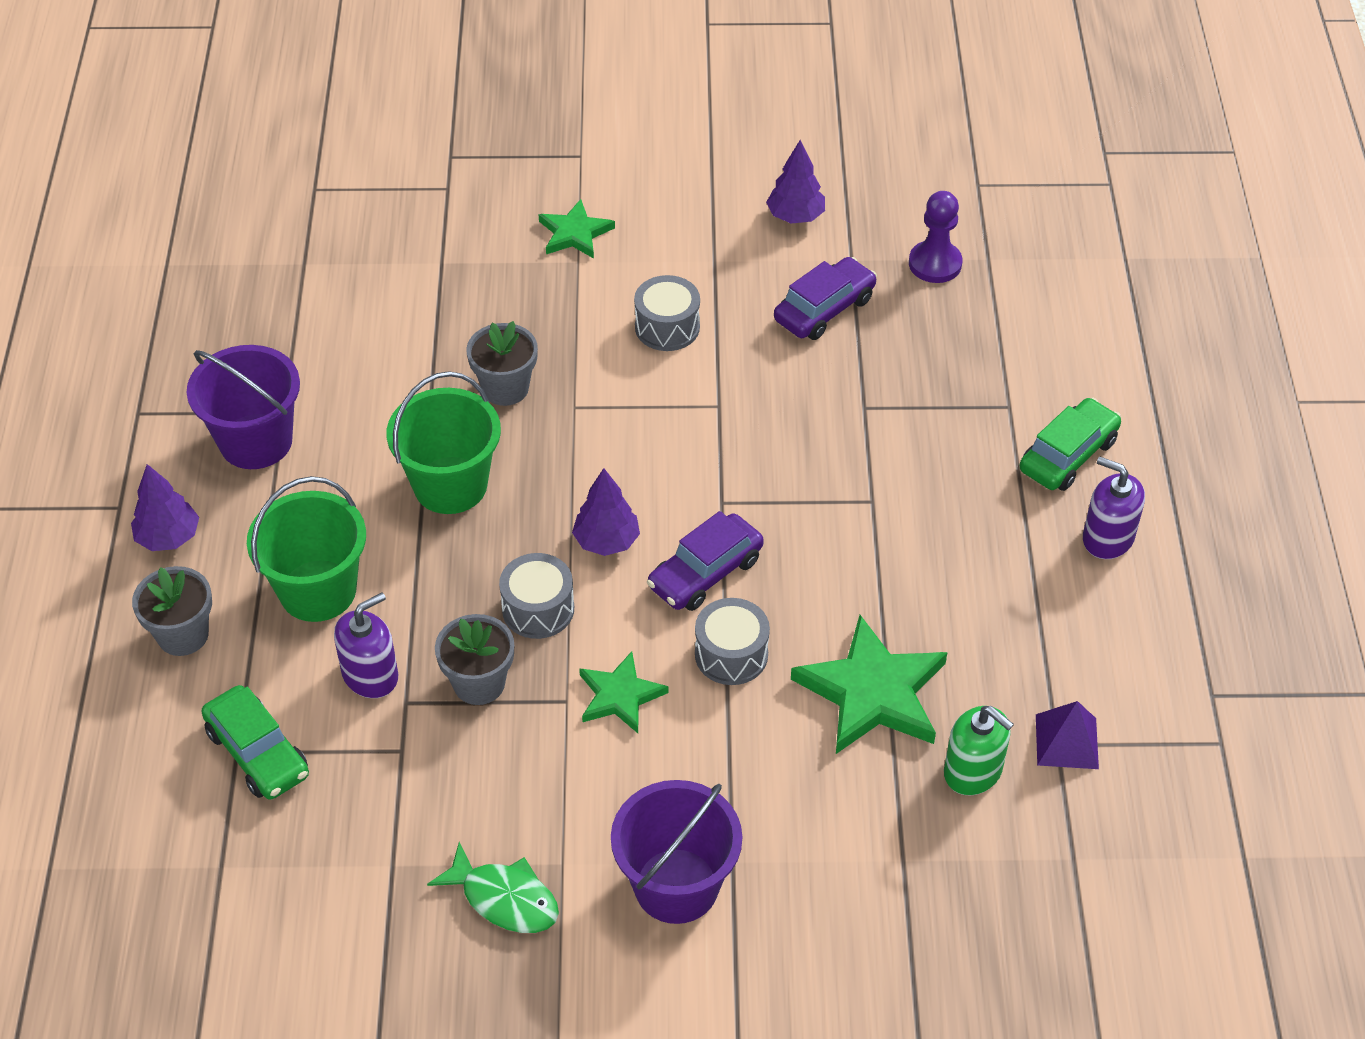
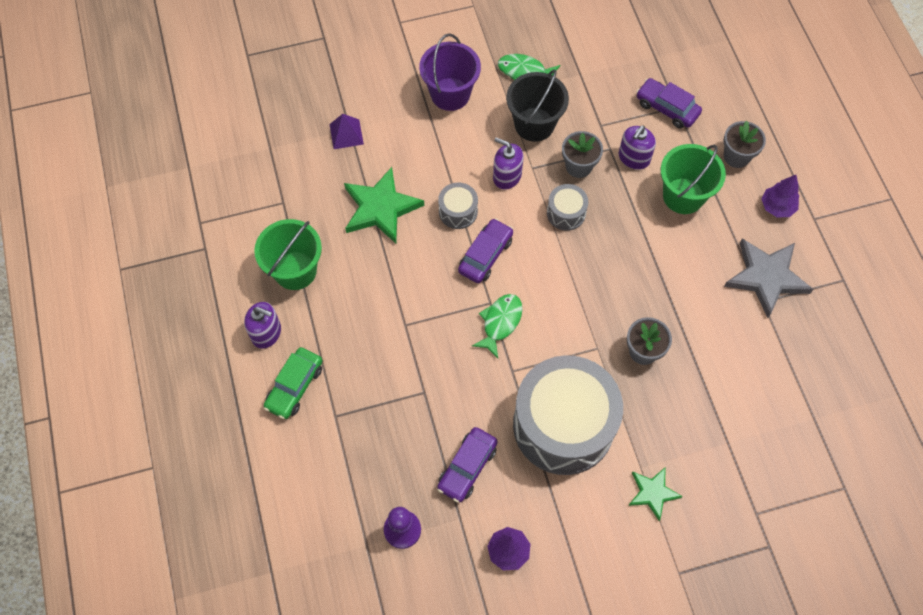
camera: 165 degrees right, 15 degrees up
purple bucket [187,345,300,469] -> grey star [724,239,814,318]
green car [201,685,309,800] -> purple car [636,78,702,129]
green bucket [386,371,501,514] -> green bucket moved to [254,219,322,290]
purple tree [572,468,640,556] -> none
green star [579,651,669,733] -> purple soap dispenser [493,137,524,190]
grey drum [634,275,700,351] -> grey drum [513,355,623,475], size x2.37
green soap dispenser [944,706,1014,795] -> none
purple pyramid [1036,701,1099,769] -> purple pyramid moved to [330,114,364,149]
none -> green fish [472,294,523,358]
none -> black bucket [506,69,569,142]

